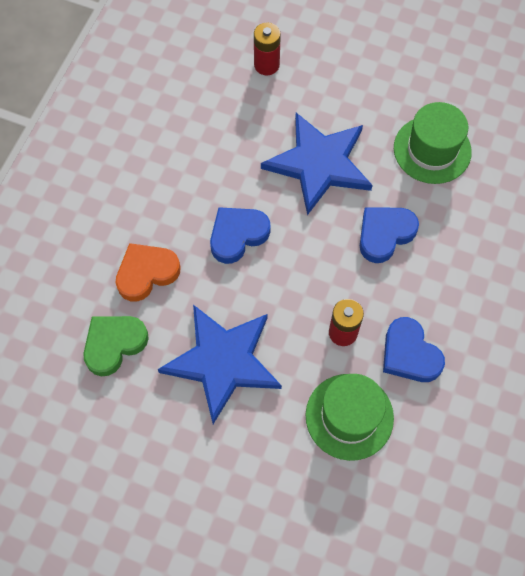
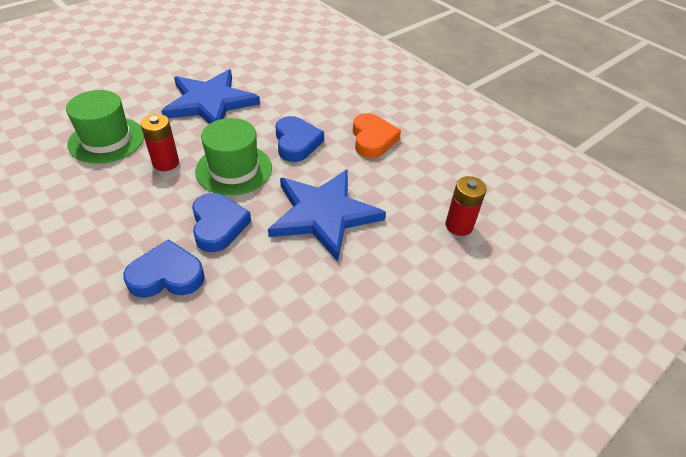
camera: 115 degrees right, 20 degrees down
green heart [83,316,149,376] -> none
orange heart [116,243,180,302] -> orange heart moved to [353,113,401,158]
blue heart [383,317,445,382] -> blue heart moved to [123,239,205,298]
green hat [394,102,472,184] -> green hat moved to [195,118,272,196]

